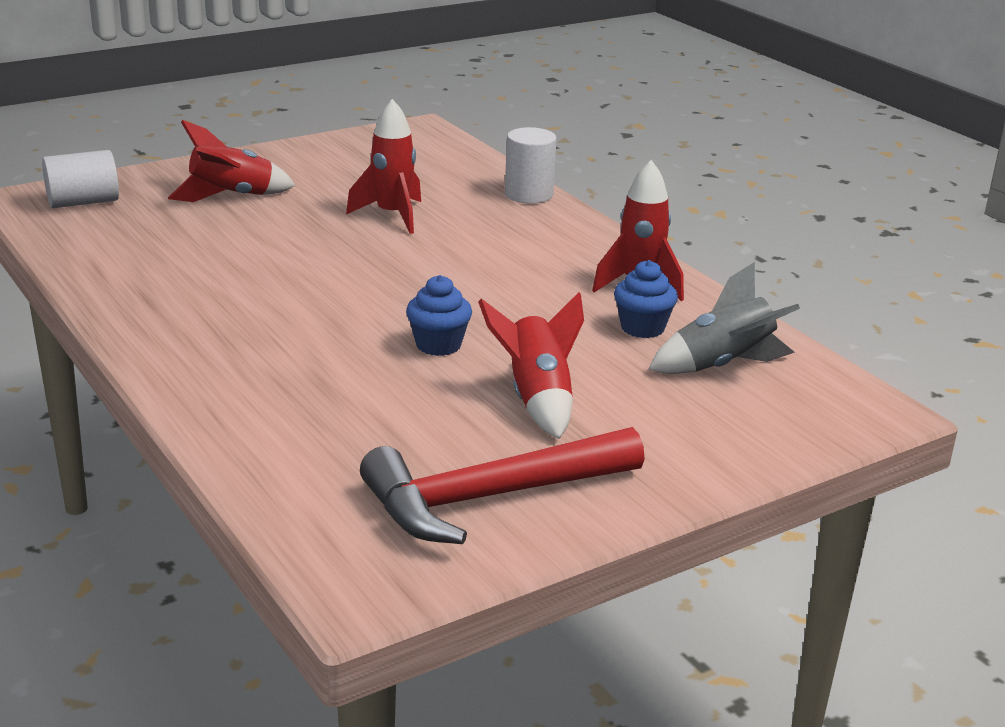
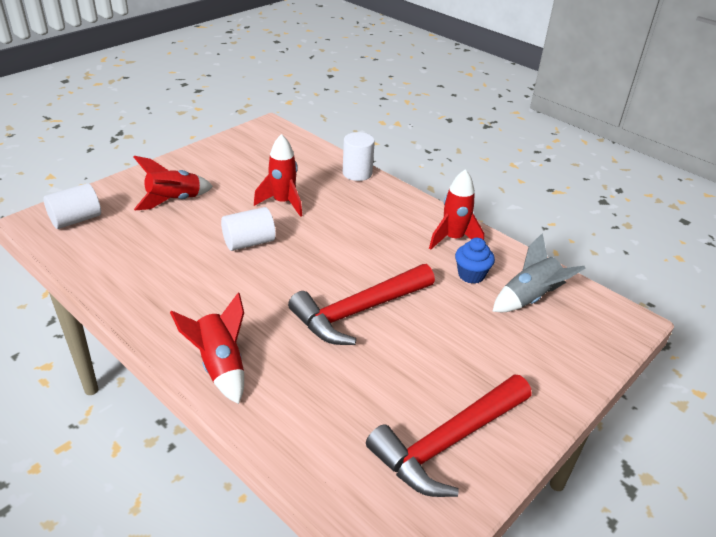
camera: 15 degrees left, 10 degrees up
blue cupcake [406,275,472,356] -> red hammer [288,264,435,345]
red rocket [478,292,584,439] -> red rocket moved to [170,292,244,404]
none -> white cylinder [221,207,276,251]

